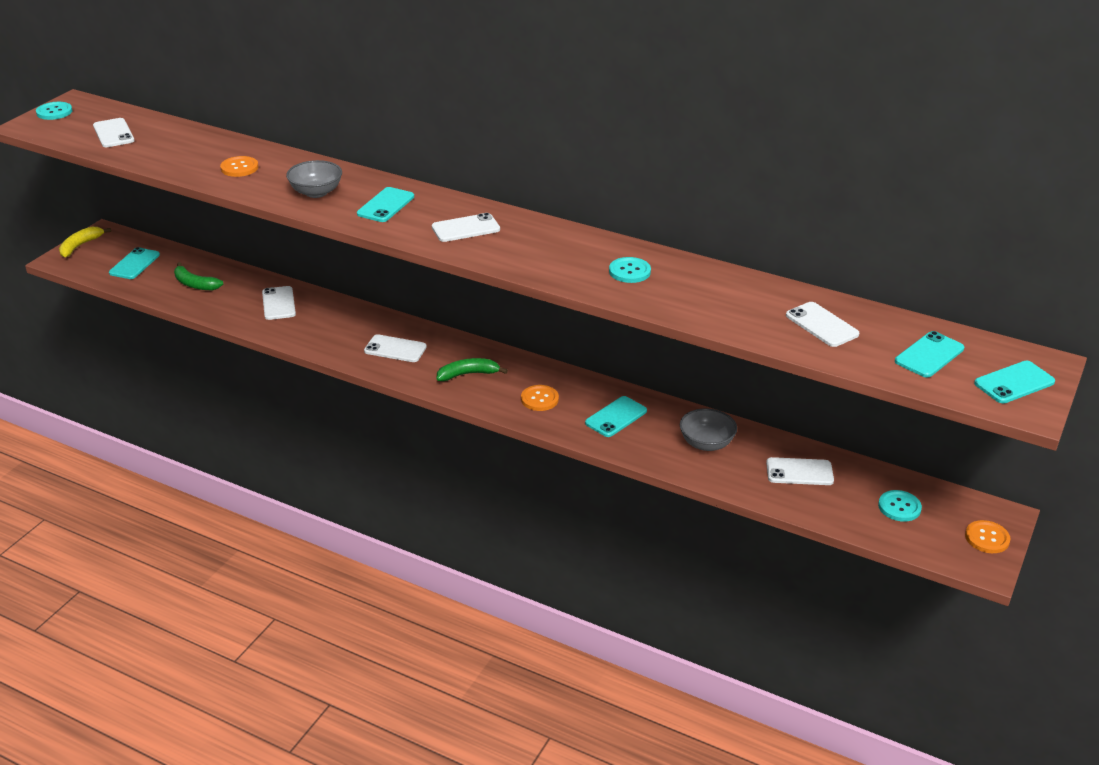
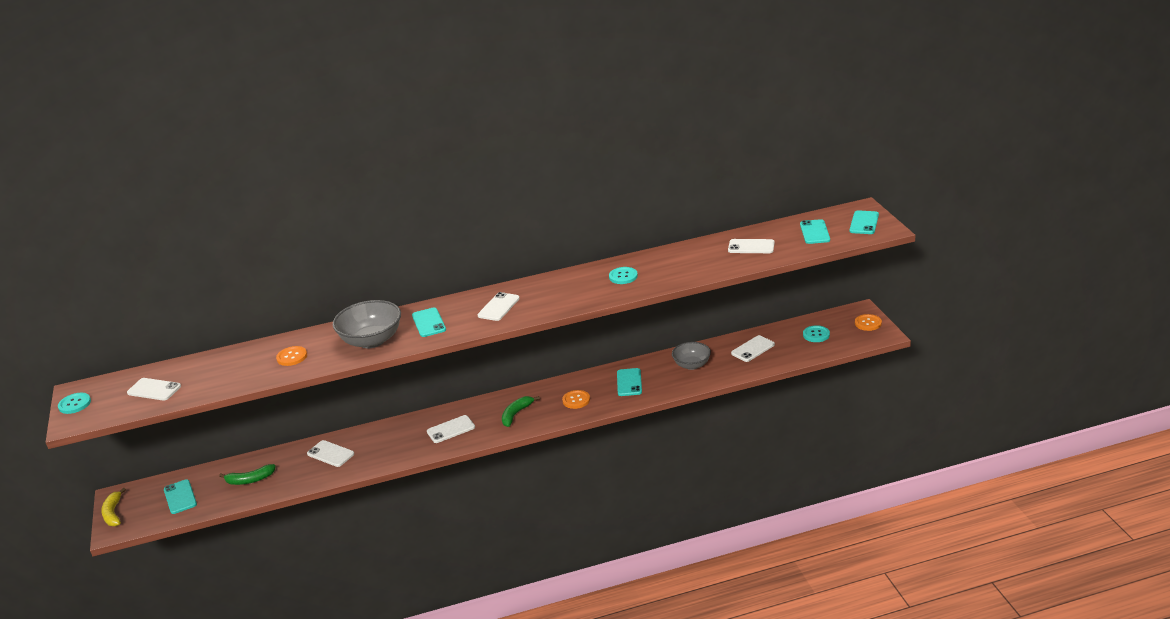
camera: 40 degrees left, 5 degrees down
grey bowl [286,160,342,198] -> grey bowl [333,300,401,348], size x1.57

